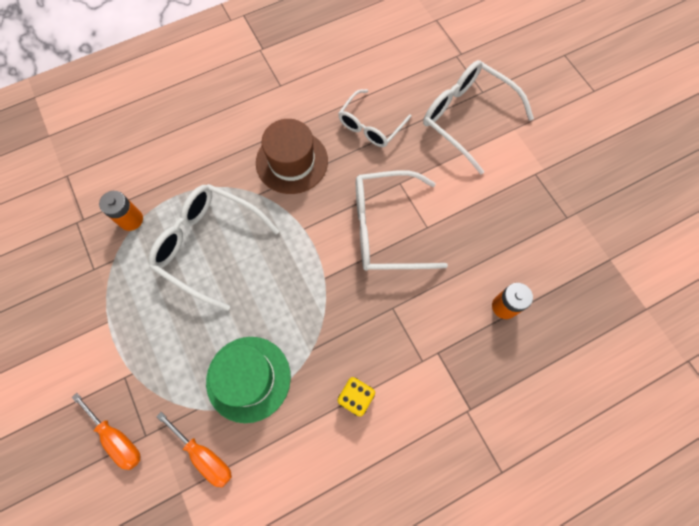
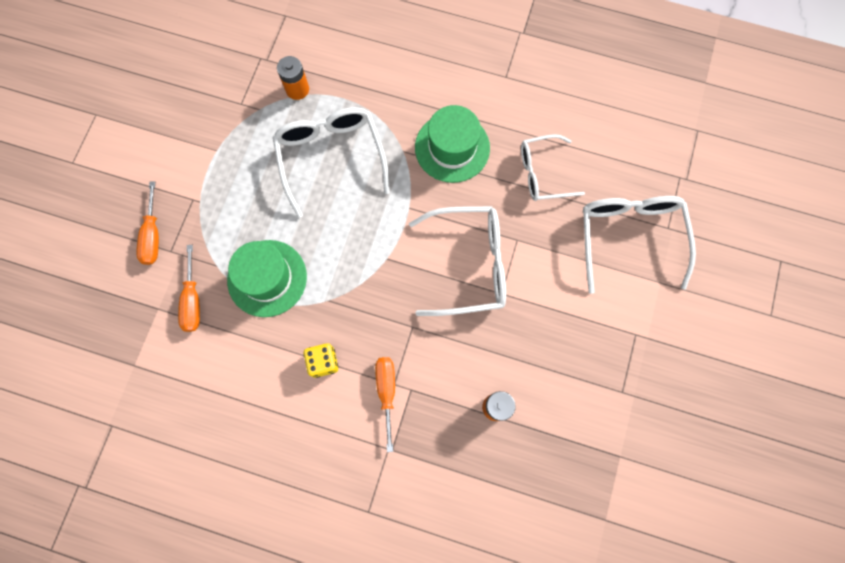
camera: 45 degrees right, 5 degrees up
brown hat [256,119,328,194] -> green hat [415,105,490,183]
white glasses [356,170,448,271] -> white glasses turned 135 degrees clockwise [409,206,506,316]
none -> orange screwdriver [375,357,395,452]

